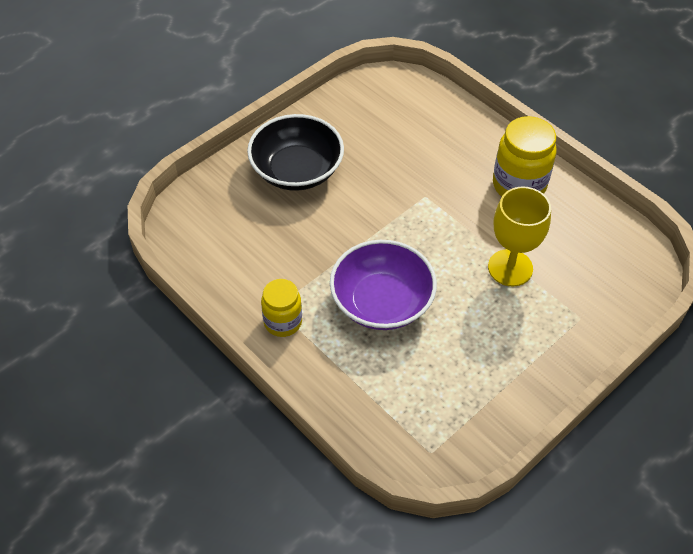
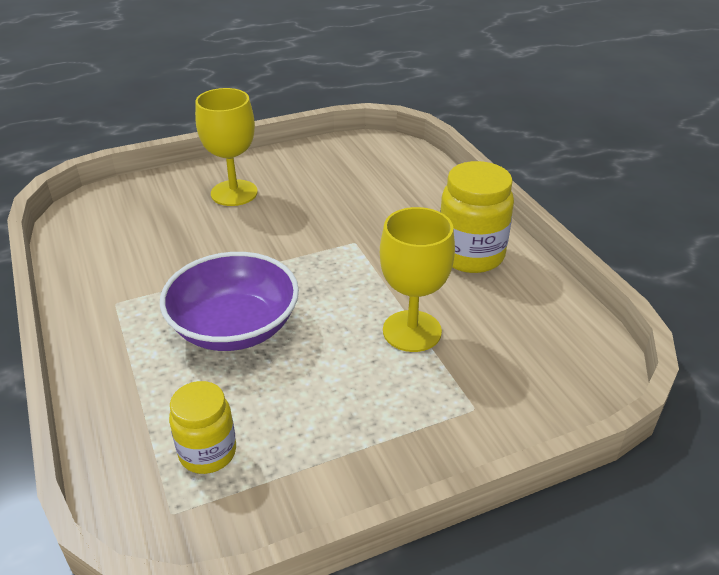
camera: 20 degrees right, 15 degrees down
black bowl [247,114,344,191] -> yellow goblet [195,88,258,206]
yellow jar [261,279,302,337] -> yellow jar moved to [169,381,236,474]

